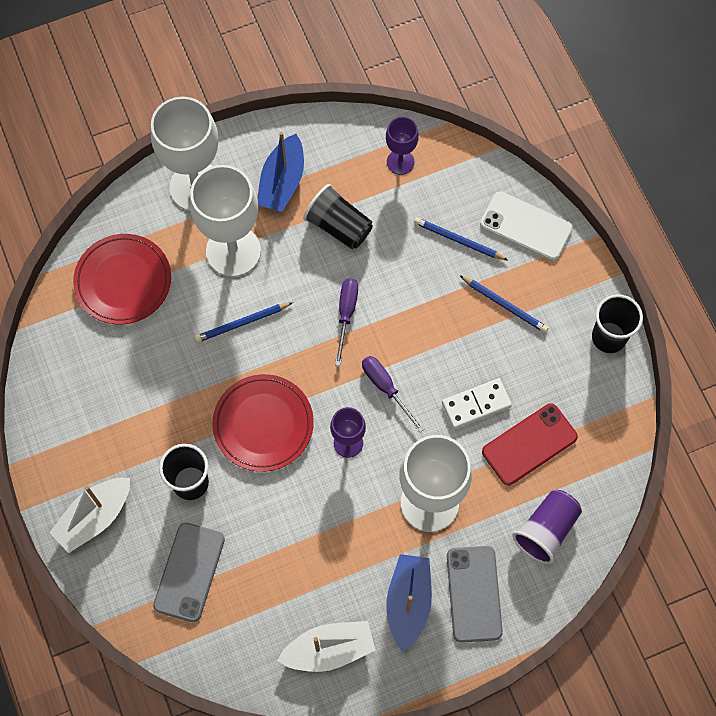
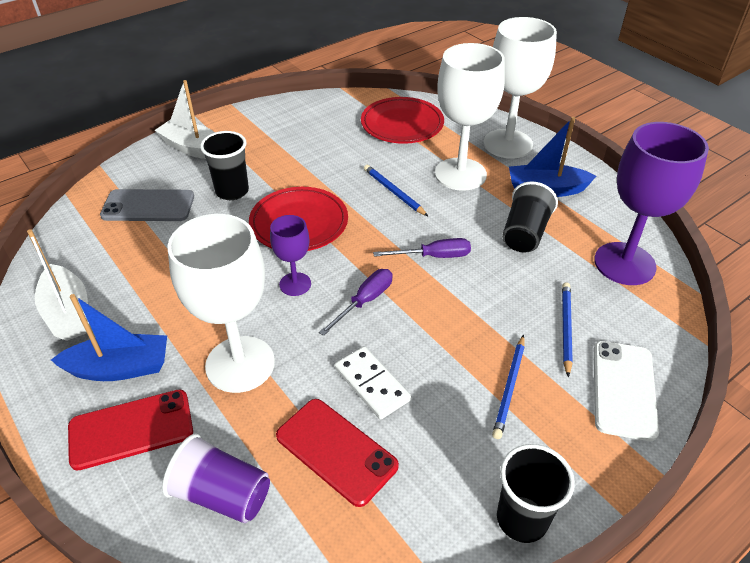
camera: 75 degrees right, 25 degrees down
purple goblet [386,117,419,175] -> purple goblet [594,122,709,285], size x1.94
grey phone [447,546,503,643] -> red phone [68,390,193,471]

